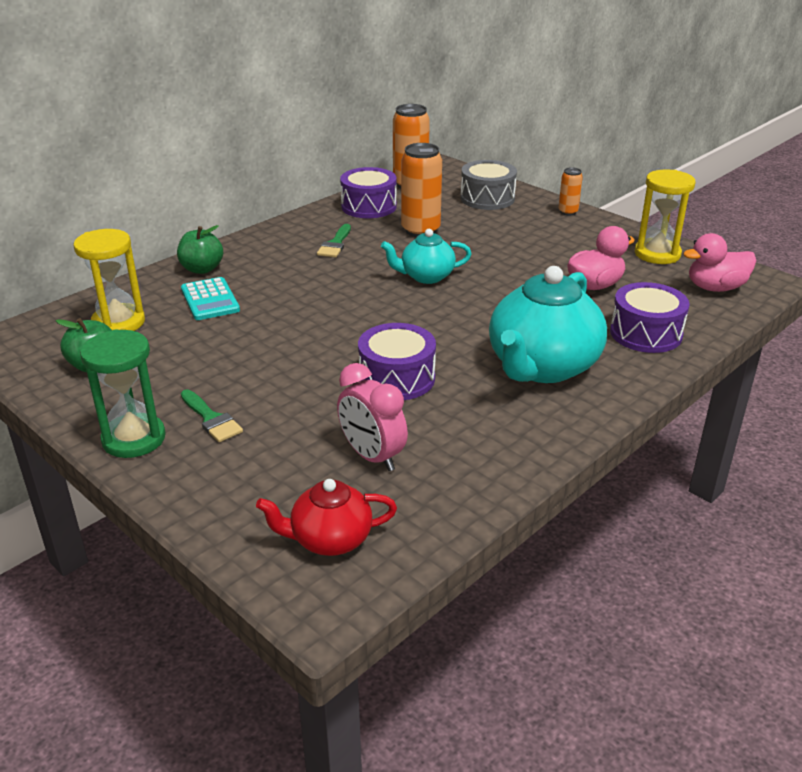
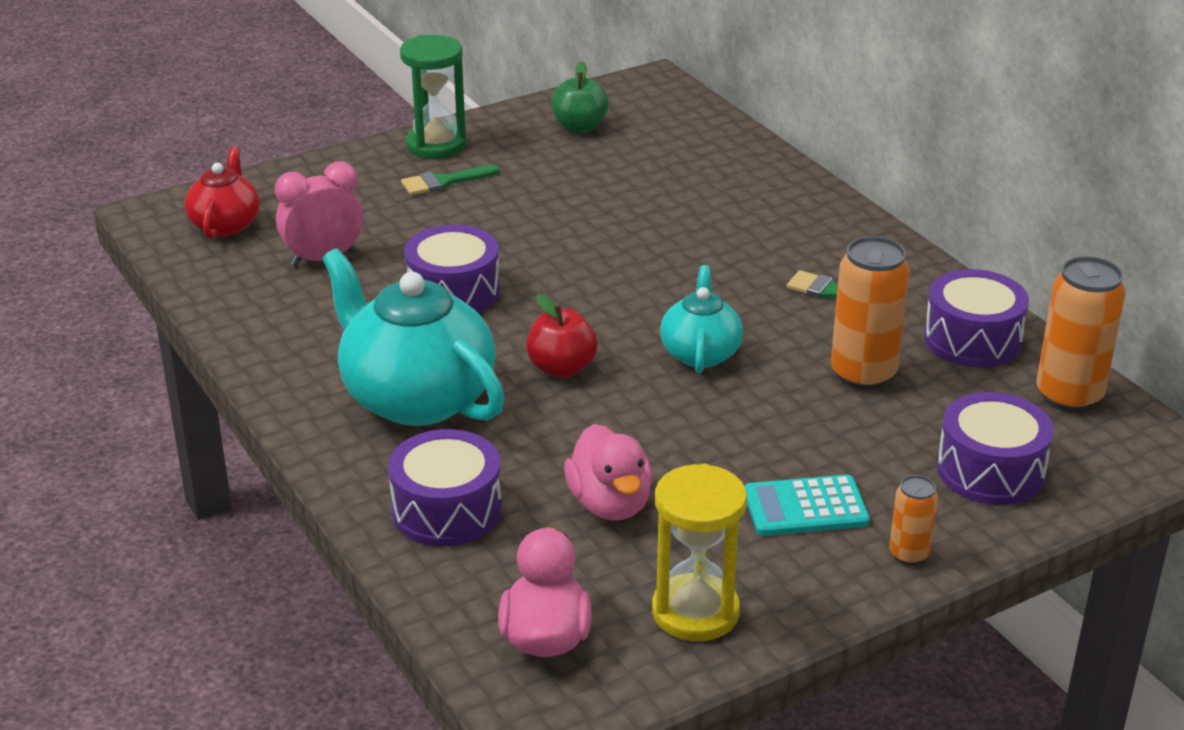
camera: 105 degrees right, 0 degrees up
yellow hourglass [74,229,145,331] -> none
green apple [177,225,223,274] -> none
turquoise calculator [181,277,240,320] -> turquoise calculator moved to [744,475,870,536]
grey drum [460,160,517,210] -> purple drum [937,392,1054,505]
none -> red apple [526,294,598,378]

